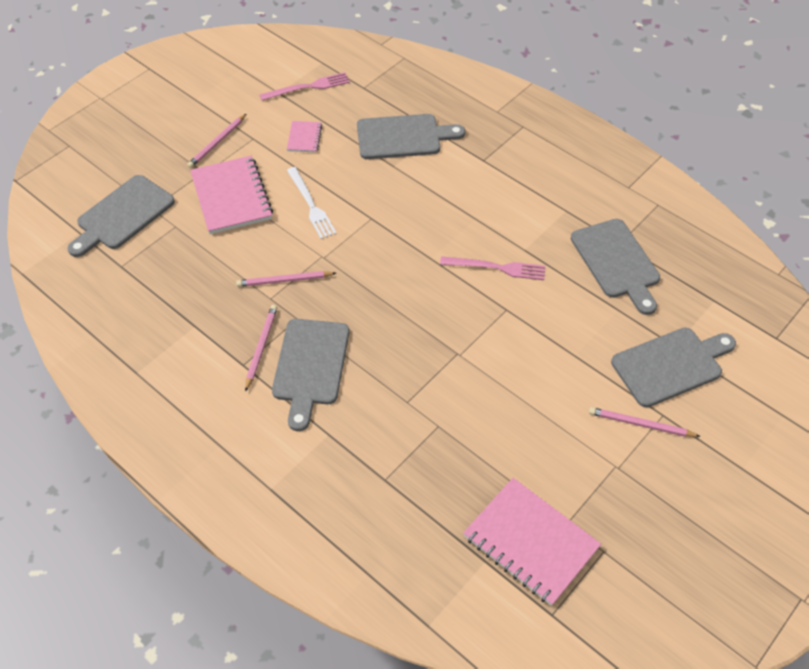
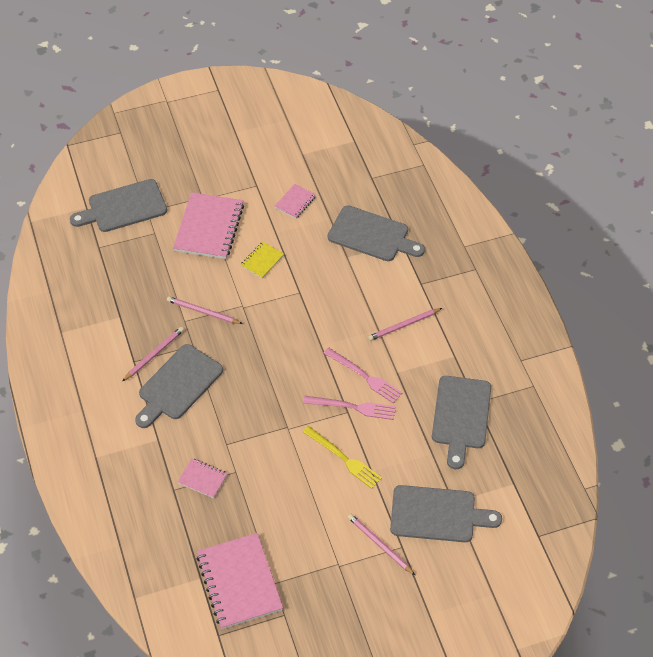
camera: 30 degrees right, 0 degrees up
pink pencil [187,114,246,168] -> pink pencil moved to [368,308,442,341]
pink fork [260,72,350,101] -> pink fork moved to [303,396,396,420]
white fork [287,167,337,239] -> yellow notebook [241,242,284,279]
none -> pink notebook [178,458,228,498]
none -> yellow fork [303,426,382,489]

